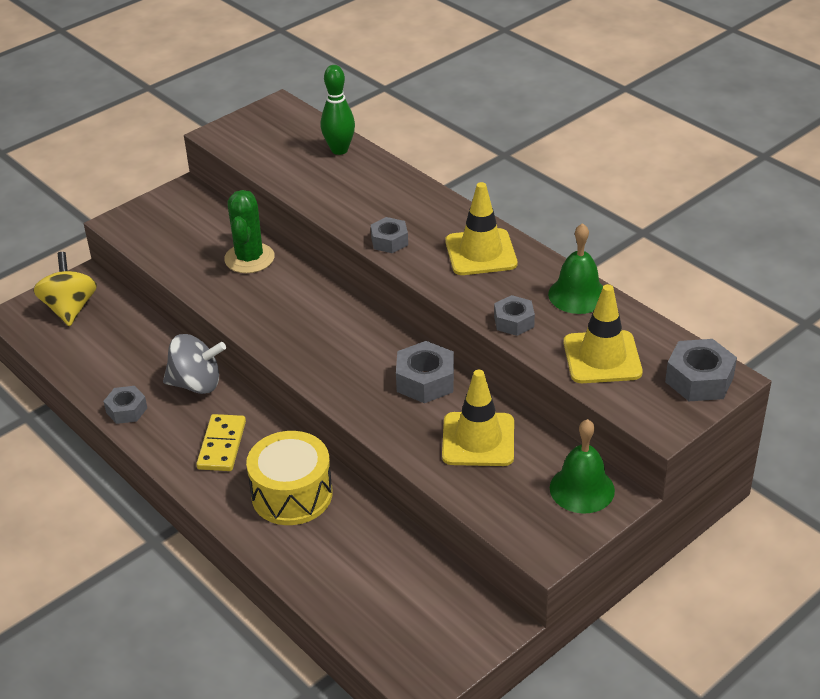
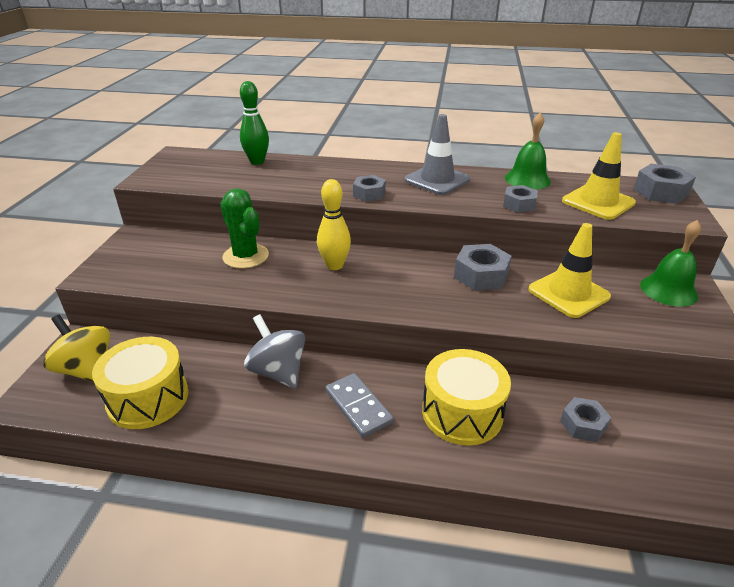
camera: 40 degrees left, 5 degrees down
grey nut [103,386,147,424] -> grey nut moved to [560,397,611,442]
grey spinning top [163,334,226,394] -> grey spinning top turned 90 degrees counterclockwise [244,314,305,389]
yellow domino [196,414,246,471] -> grey domino [326,373,393,438]
yellow traffic cone [445,182,517,275] -> grey traffic cone [404,114,471,195]
none -> yellow drum [92,337,189,429]
none -> yellow bowling pin [317,179,351,270]

